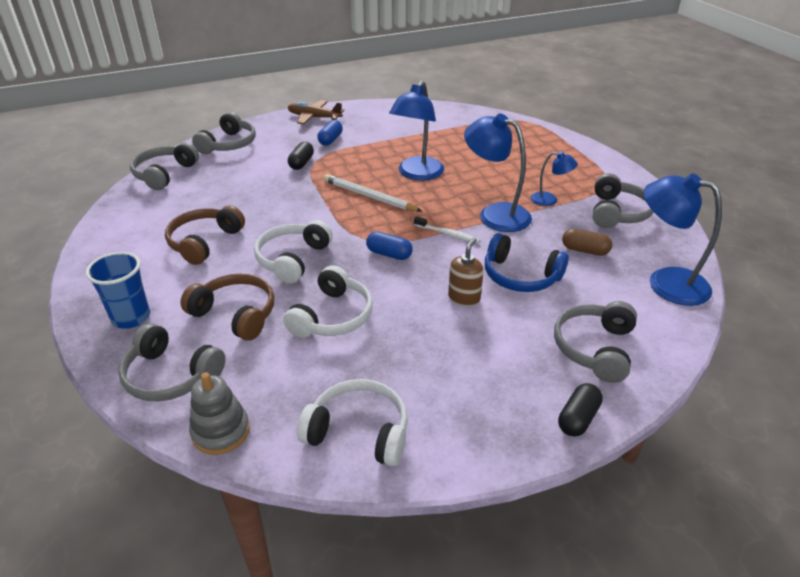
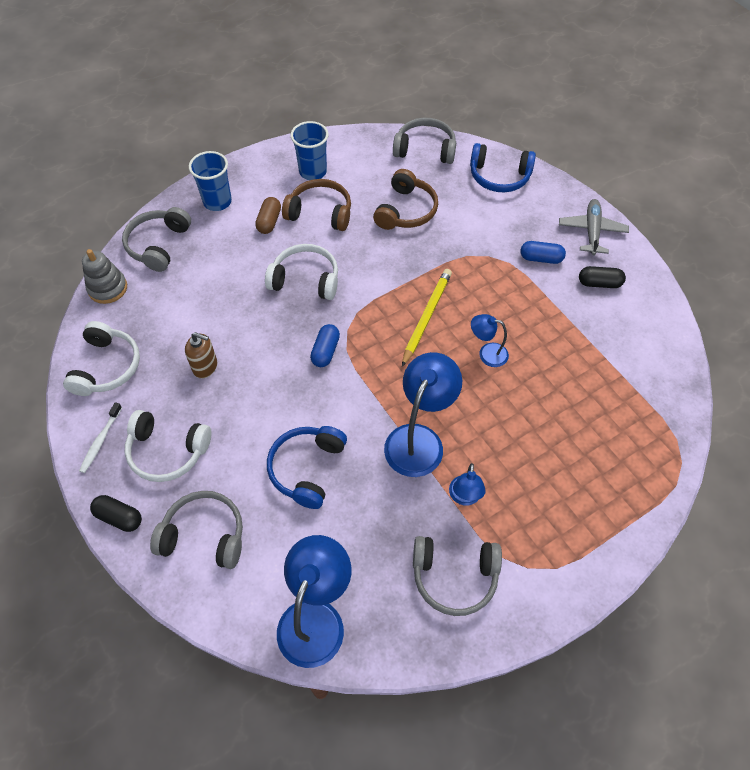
camera: 80 degrees right, 20 degrees up
brown headphones [180,274,274,341] -> brown headphones moved to [373,169,438,230]
grey headphones [192,112,256,154] -> blue headphones [470,143,536,192]
white headphones [283,265,373,338] -> white headphones moved to [125,410,211,482]
brown plane [288,100,344,124] -> grey plane [559,199,629,256]
black capsule [288,142,314,170] -> black capsule moved to [579,266,626,288]
white pencil [324,174,422,212] -> yellow pencil [402,269,452,367]
blue lamp [389,81,444,180] -> blue lamp [471,314,509,367], size x0.53
white toothbrush [414,216,480,244] -> white toothbrush moved to [79,402,122,473]
brown soap dispenser [448,238,484,307] -> brown soap dispenser moved to [185,332,217,378]
brown capsule [562,228,612,256] -> brown capsule moved to [255,197,281,234]
none -> blue cup [291,121,329,180]

